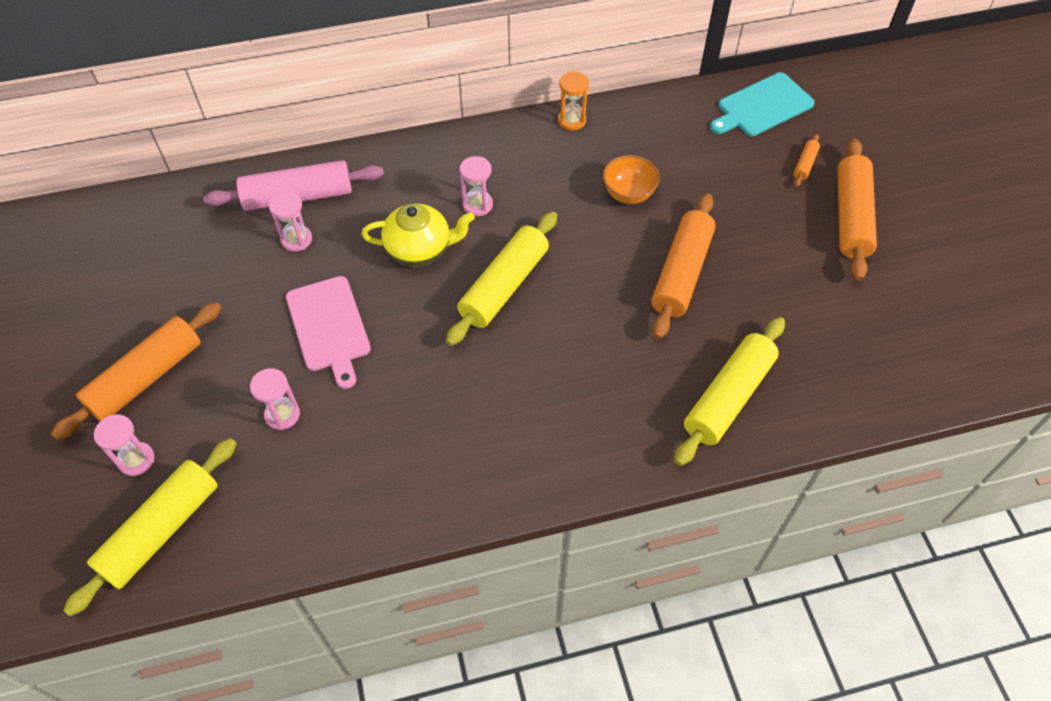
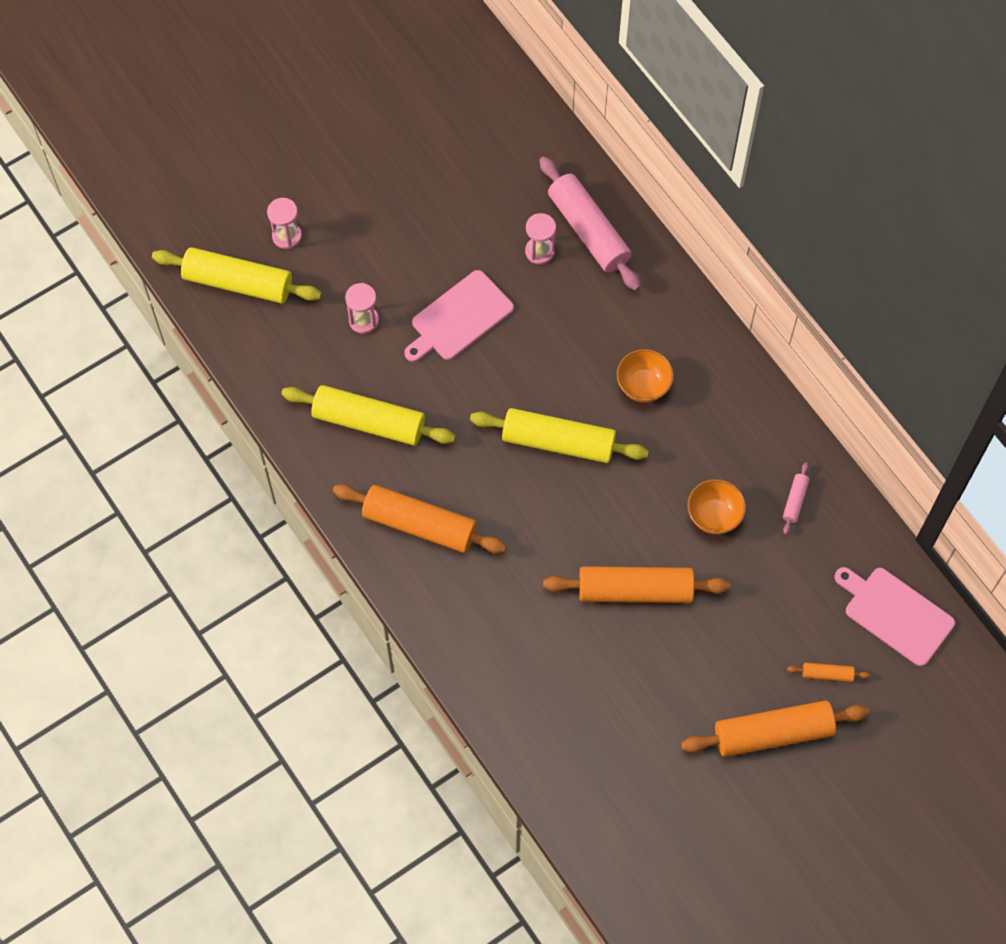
camera: 70 degrees right, 10 degrees up
orange rolling pin [51,302,222,440] -> orange rolling pin moved to [333,484,507,553]
yellow teapot [361,204,475,266] -> none
pink hourglass [460,156,493,216] -> orange bowl [617,349,674,403]
orange hourglass [558,71,589,131] -> none
yellow rolling pin [675,317,785,466] -> yellow rolling pin moved to [281,385,456,445]
turquoise cutting board [710,72,815,136] -> pink cutting board [835,567,955,666]
none -> pink rolling pin [783,462,810,535]

